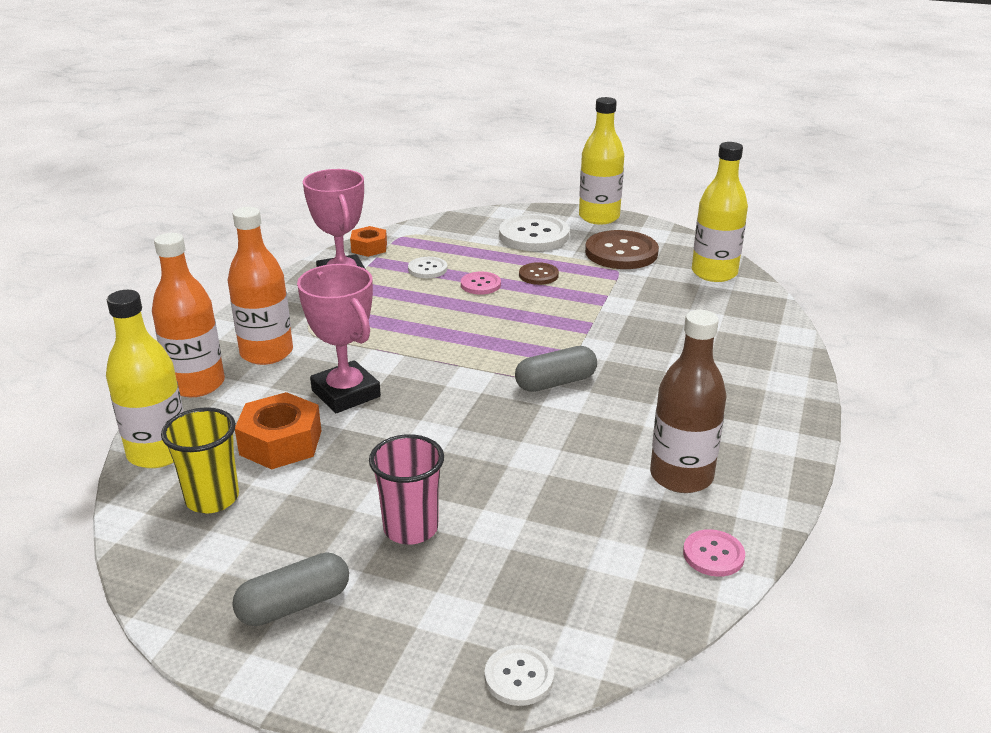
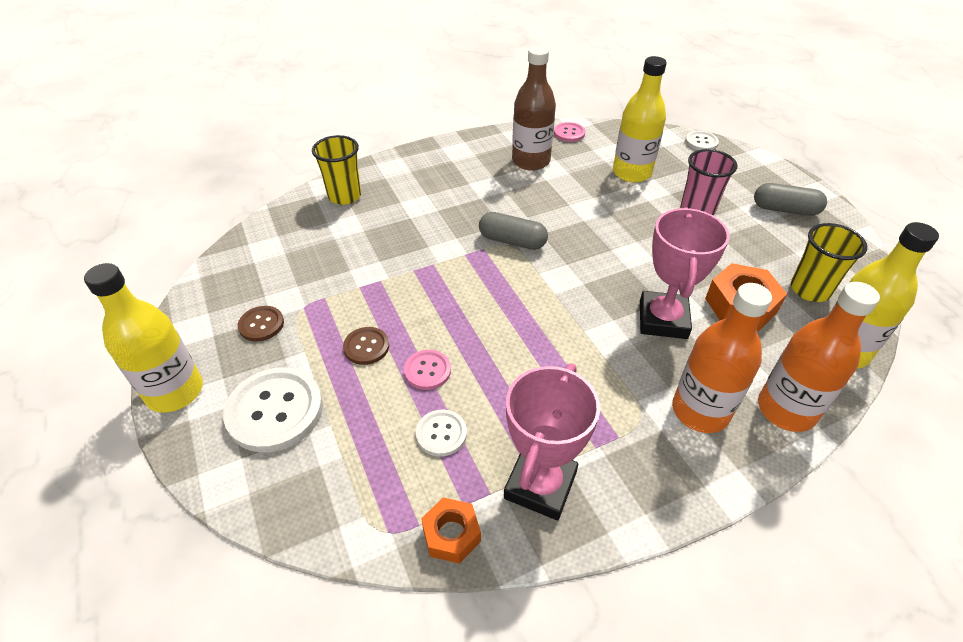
camera: 135 degrees left, 15 degrees up
brown button [585,230,659,269] -> brown button [238,306,284,342], size x0.53
yellow bottle [692,142,748,282] -> yellow bottle moved to [613,56,667,183]
none -> yellow cup [312,135,361,205]

